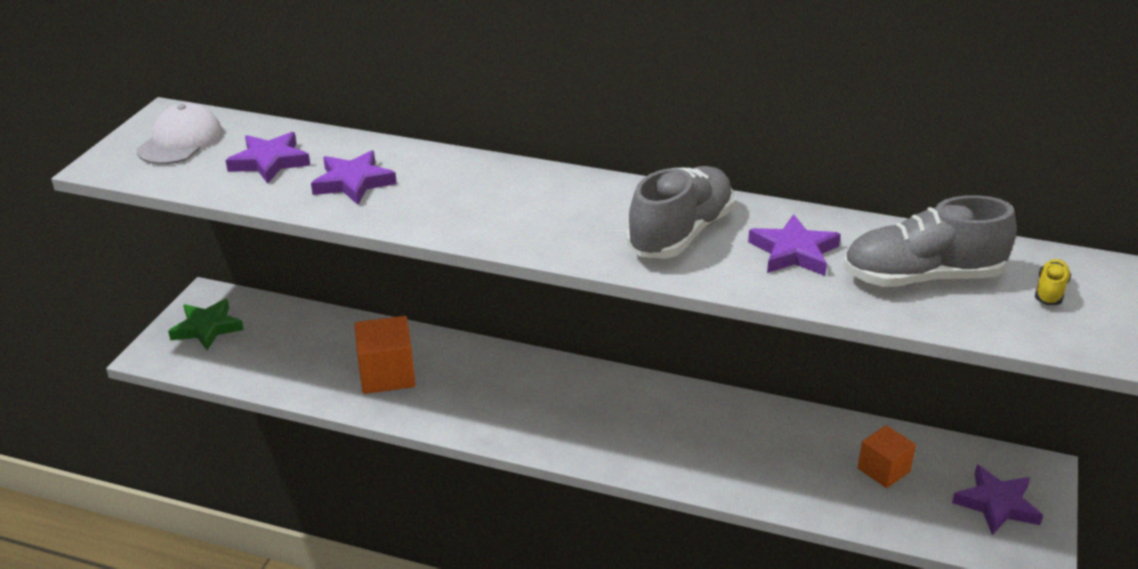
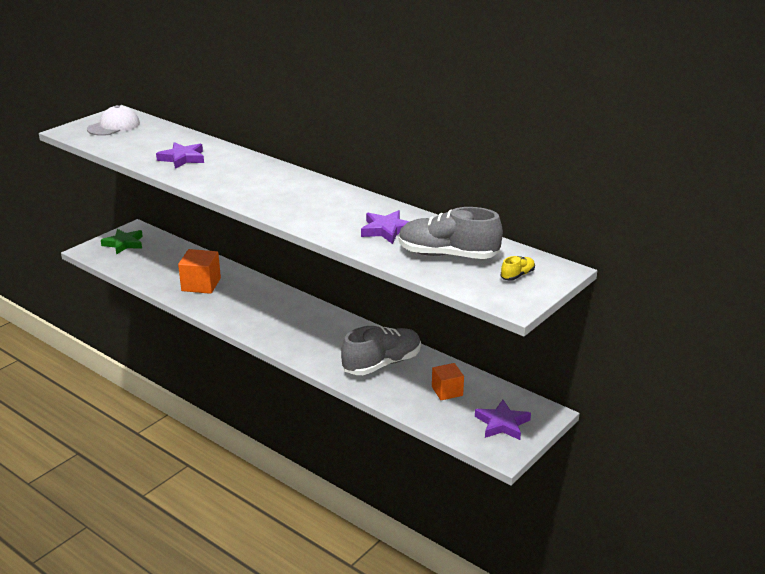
camera: 20 degrees right, 5 degrees down
purple star [226,132,310,184] -> none
grey shoe [626,166,734,259] -> grey shoe moved to [341,326,421,375]

